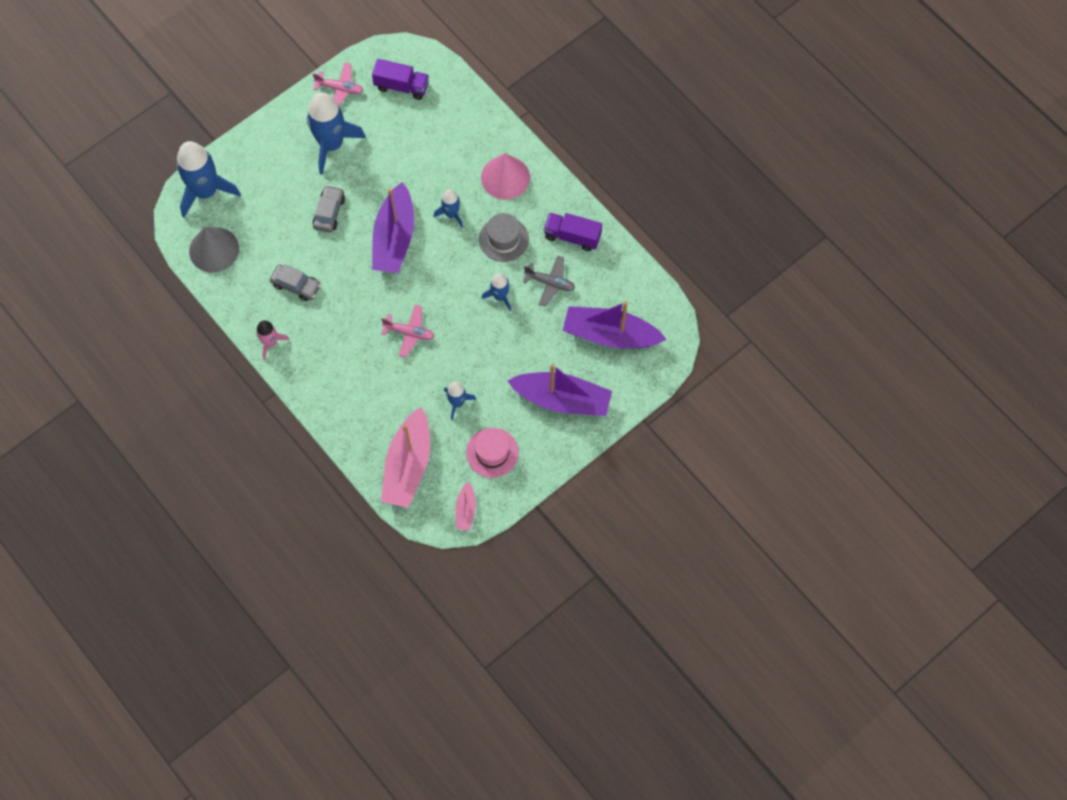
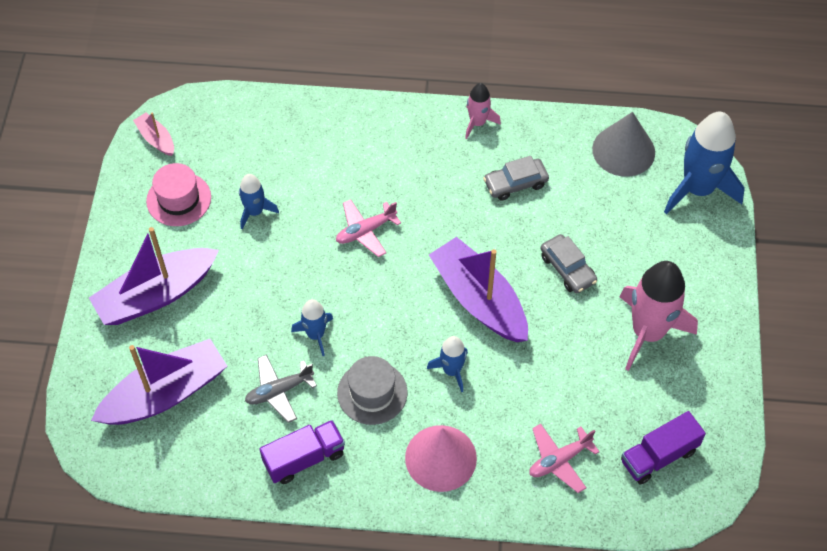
camera: 135 degrees right, 10 degrees down
blue rocket [307,92,366,175] -> pink rocket [619,261,698,371]
pink plane [313,63,363,106] -> pink plane moved to [529,424,600,493]
pink boat [381,407,430,508] -> none

